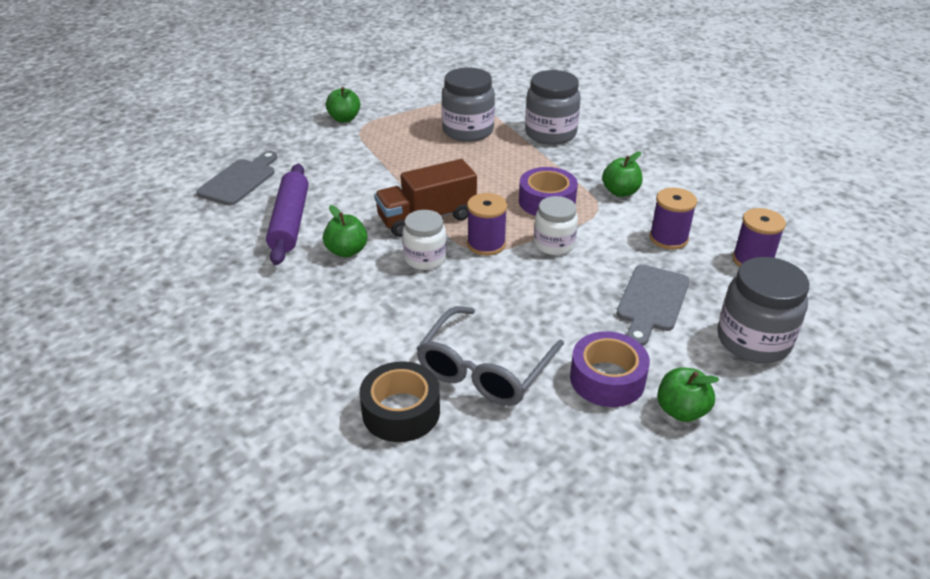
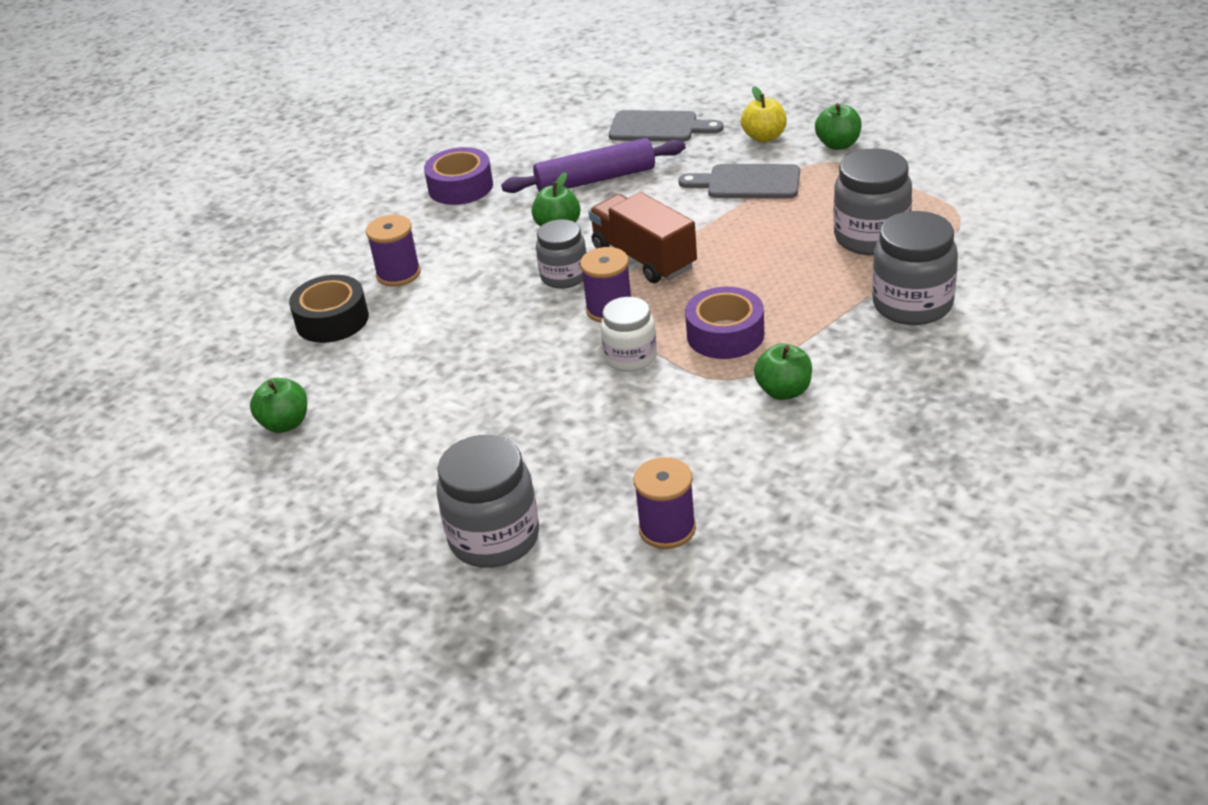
camera: 80 degrees right, 0 degrees up
white jar [403,210,446,270] -> grey jar [536,219,587,289]
grey glasses [416,306,564,406] -> none
purple tape [570,331,650,407] -> purple tape moved to [424,147,493,205]
grey cutting board [616,265,690,346] -> grey cutting board moved to [678,164,800,199]
purple spool [649,188,697,250] -> purple spool moved to [366,215,421,287]
green apple [657,367,720,422] -> green apple moved to [250,378,307,433]
none -> yellow apple [741,86,786,142]

